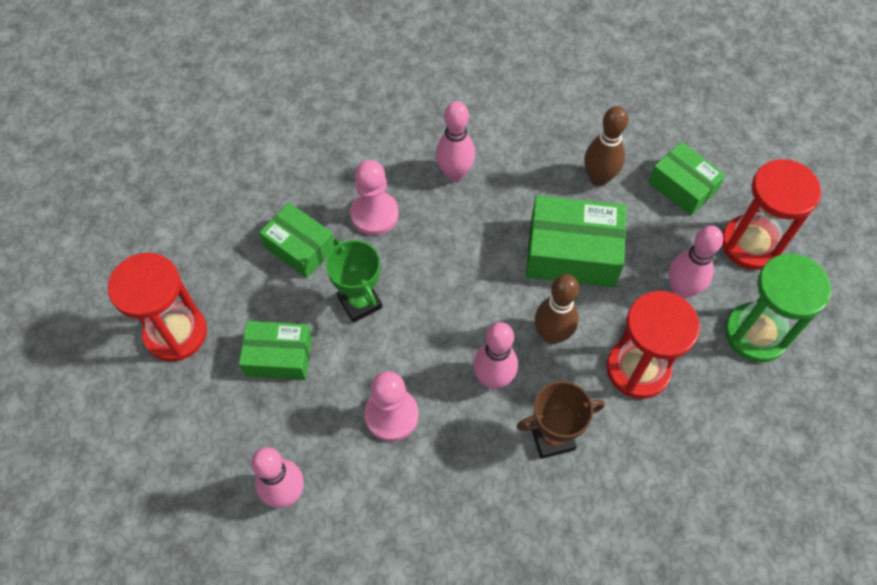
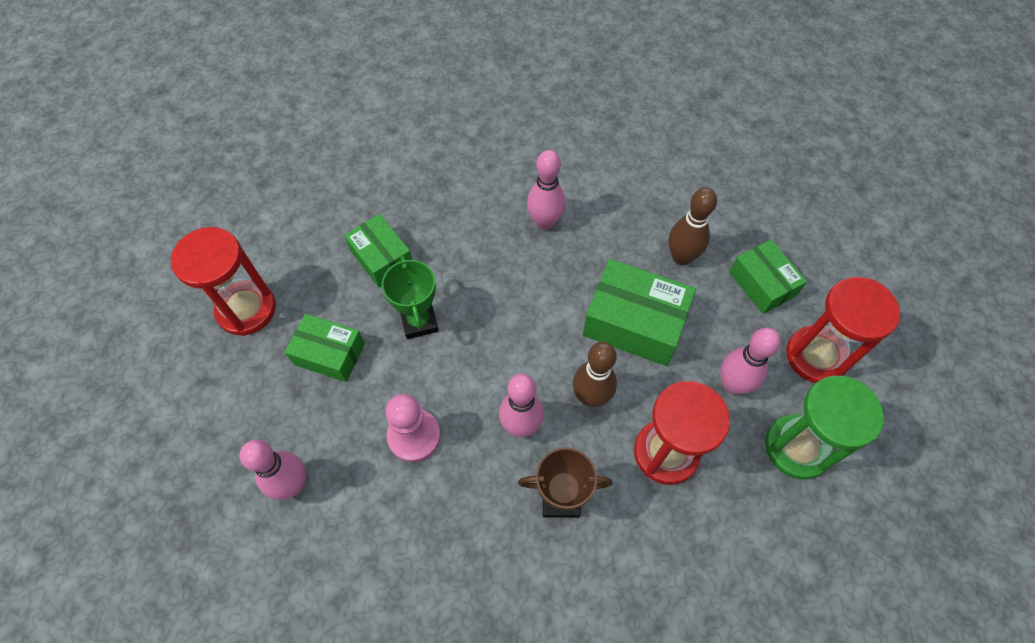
camera: 15 degrees right, 0 degrees up
pink pawn [350,160,399,235] -> none

